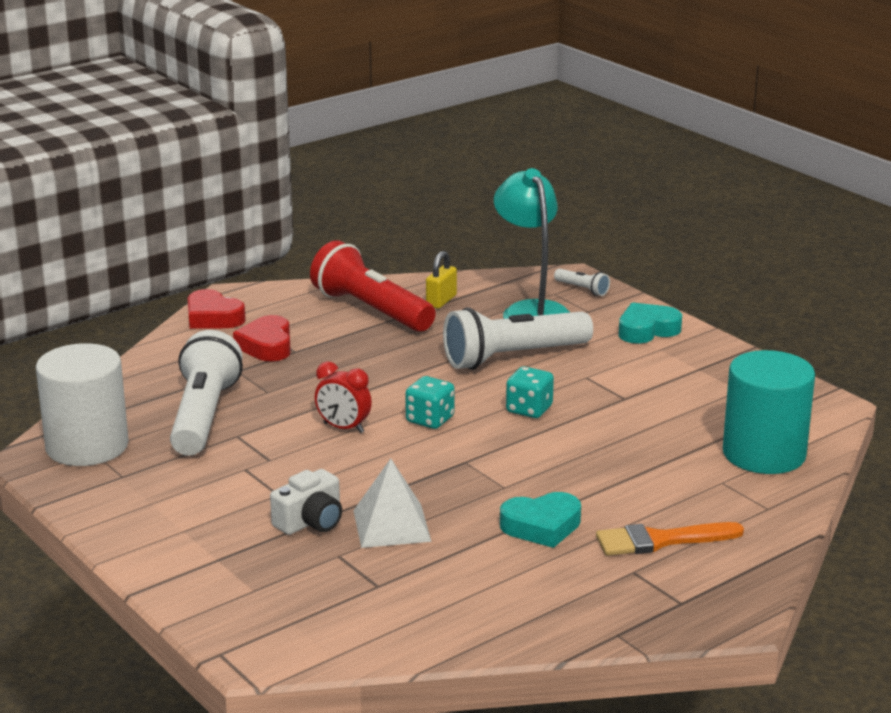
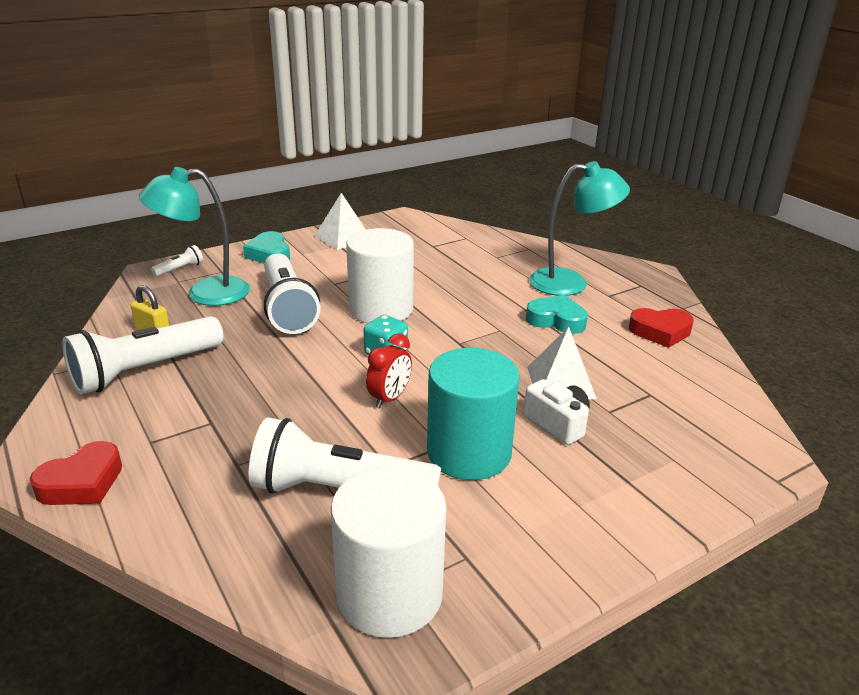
camera: 85 degrees left, 5 degrees up
red heart [233,315,291,362] -> red heart moved to [629,308,694,348]
red flashlight [310,240,435,332] -> white flashlight [62,316,223,395]
turquoise heart [500,492,581,548] -> turquoise heart turned 60 degrees counterclockwise [526,295,588,334]
turquoise dice [506,366,554,418] -> white cylinder [346,228,414,323]
orange brush [596,522,744,556] -> turquoise lamp [529,161,630,296]
turquoise cylinder [723,350,815,474] -> turquoise cylinder moved to [427,348,520,480]
none -> white pyramid [315,193,366,250]

